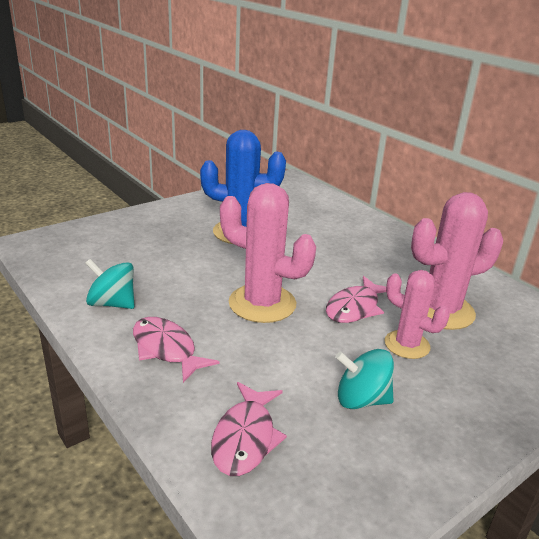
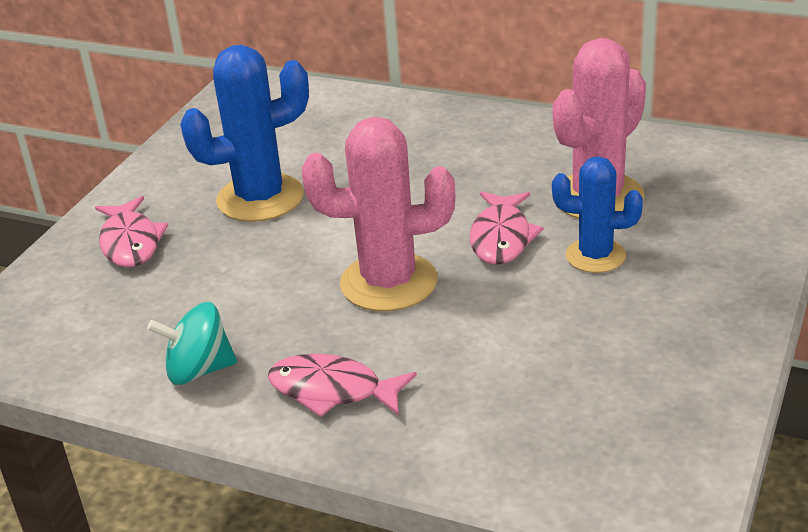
camera: 25 degrees left, 5 degrees up
pink fish [211,382,287,476] -> pink fish moved to [95,196,168,267]
turquoise spinning top [335,349,394,409] -> none
pink cactus [385,270,450,359] -> blue cactus [552,156,643,273]

